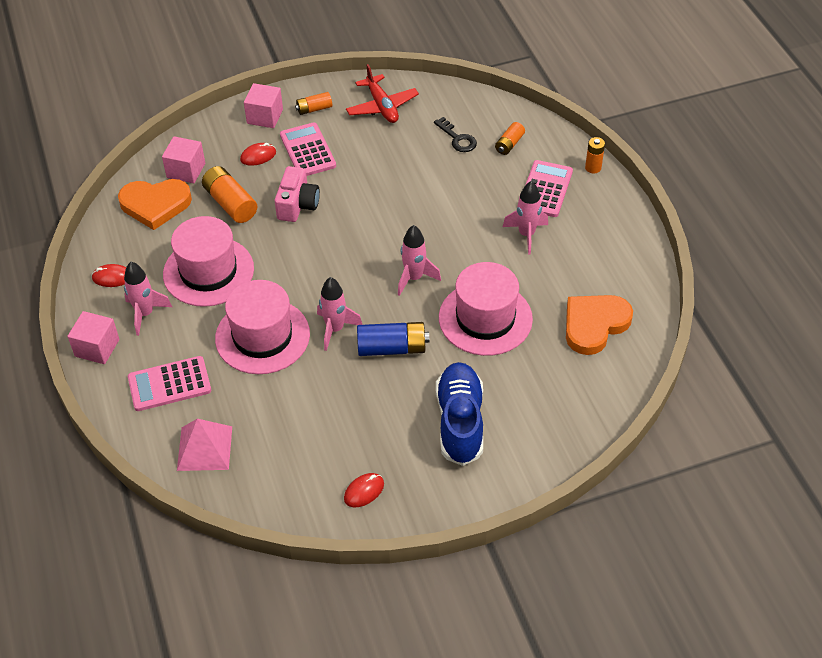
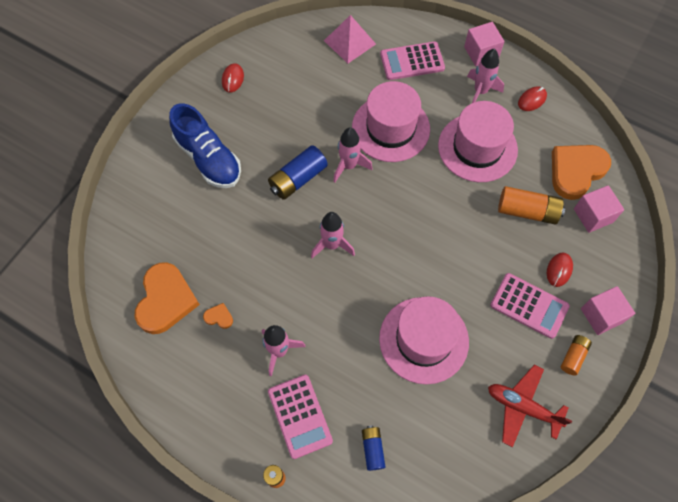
camera: 140 degrees right, 15 degrees up
pink calculator [128,356,211,411] -> pink calculator turned 135 degrees counterclockwise [380,41,445,80]
pink camera [275,166,320,222] -> none
black key [434,117,477,152] -> none
pink hat [439,262,533,356] -> pink hat moved to [379,296,469,384]
orange battery [495,122,525,155] -> blue battery [362,426,385,471]
none -> orange heart [203,303,233,329]

